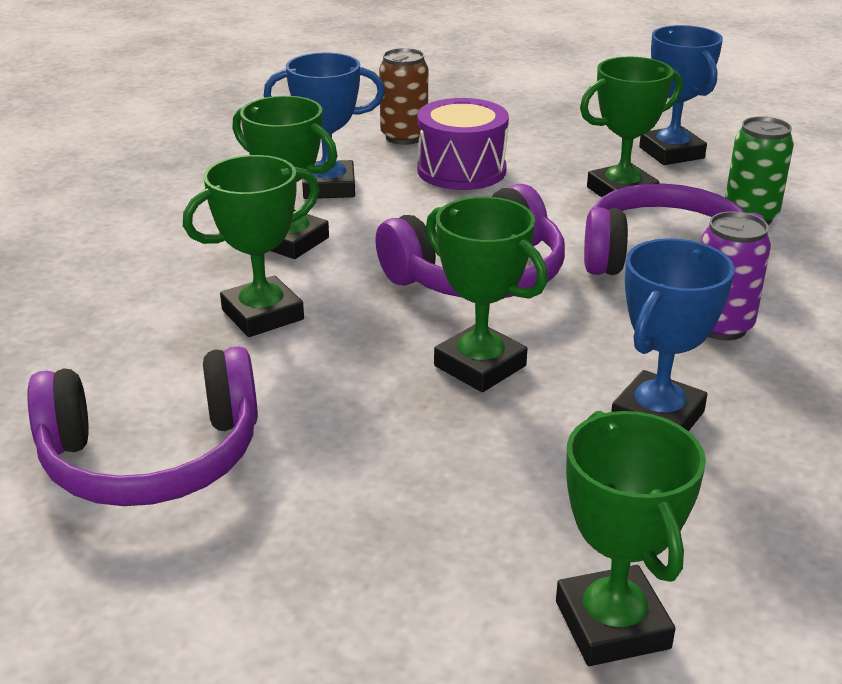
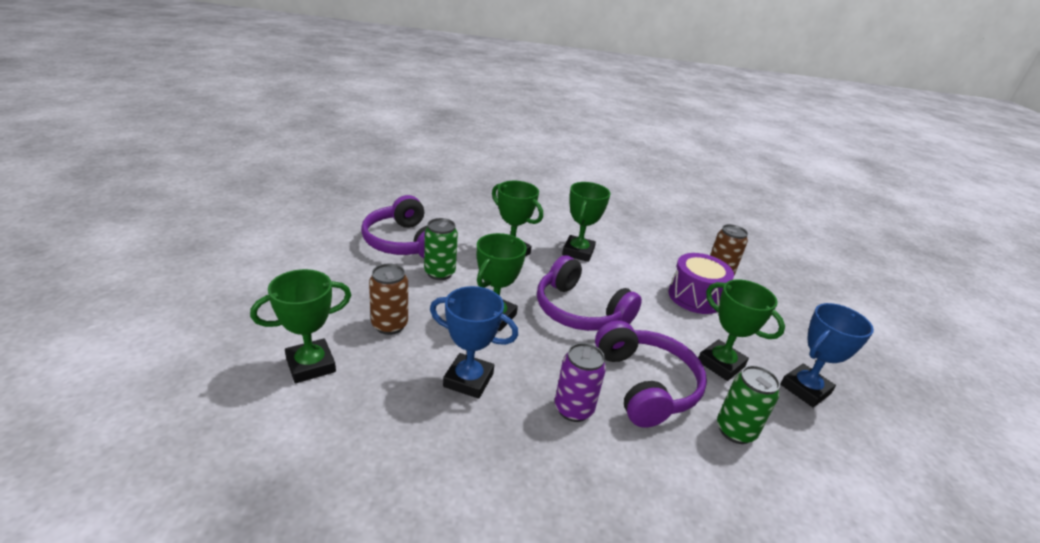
camera: 70 degrees right, 0 degrees up
blue trophy [264,53,385,199] -> none
none -> brown can [369,264,408,335]
none -> green can [424,218,458,280]

